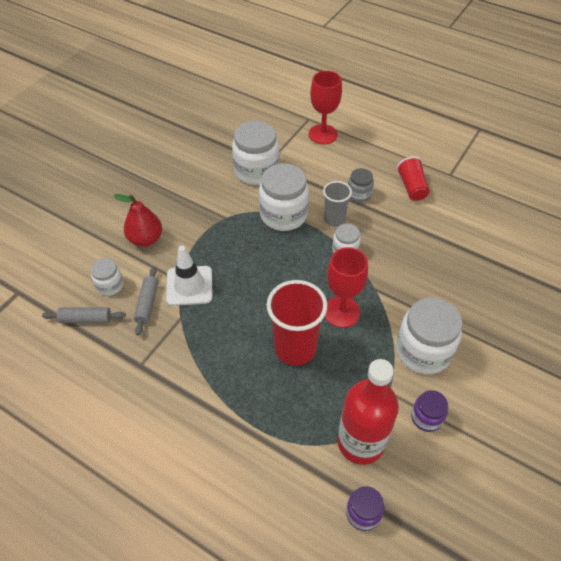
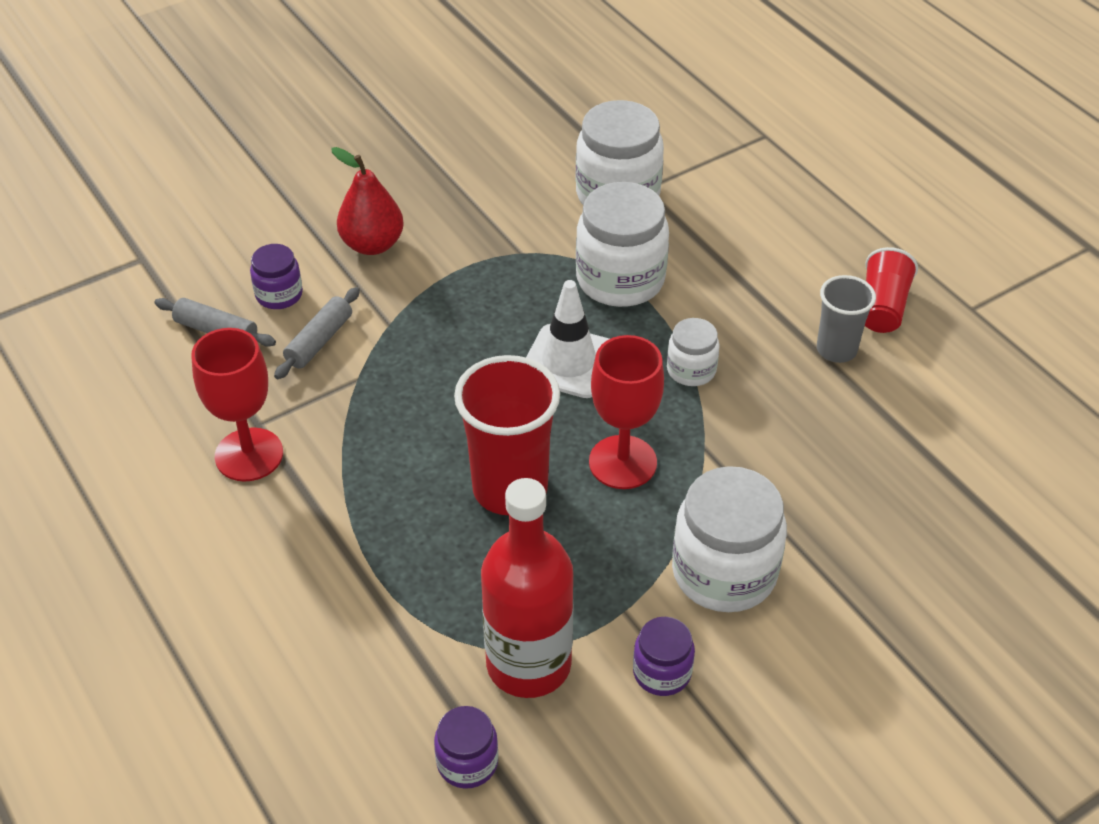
camera: 25 degrees right, 5 degrees down
white jar [91,258,124,296] -> purple jar [250,244,303,309]
white traffic cone [166,246,212,306] -> white traffic cone moved to [526,280,609,398]
red goblet [309,71,342,144] -> red goblet moved to [191,328,283,482]
grey cup [323,181,352,226] -> grey cup moved to [817,275,876,363]
grey jar [348,168,374,203] -> none

